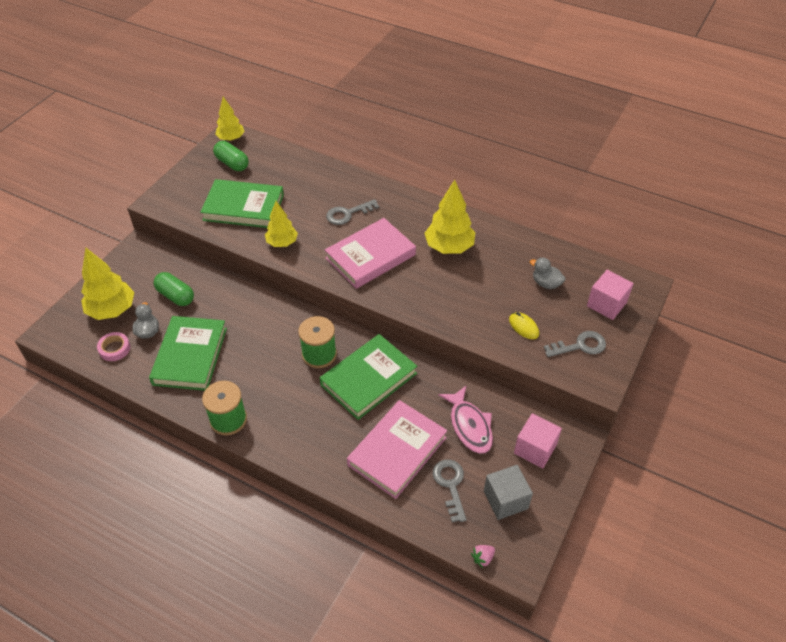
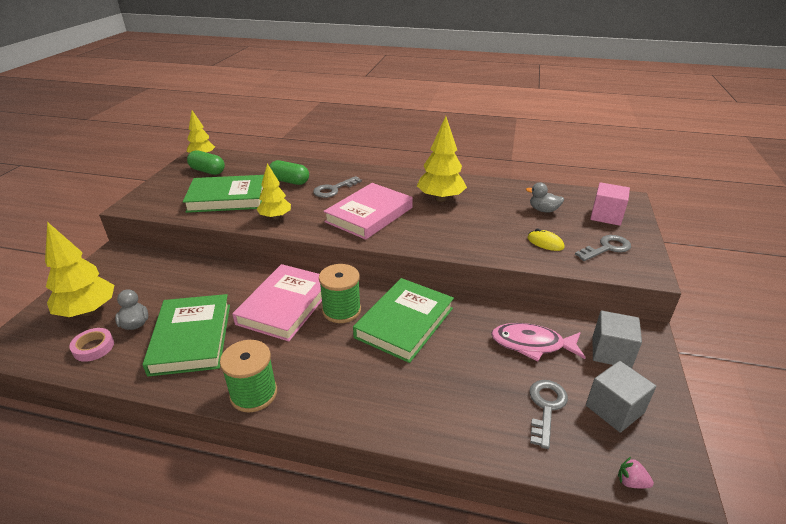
camera: 15 degrees left, 15 degrees down
green capsule [154,272,194,306] -> green capsule moved to [269,160,309,185]
pink book [347,400,447,499] -> pink book moved to [232,264,322,341]
grey key [433,459,466,522] -> grey key turned 45 degrees clockwise [529,380,568,449]
pink fish [438,385,493,454] -> pink fish turned 135 degrees clockwise [491,323,586,361]
pink strawberry [471,545,495,568] -> pink strawberry turned 75 degrees clockwise [618,457,654,488]
pink cube [514,413,562,468] -> grey cube [593,311,642,368]

